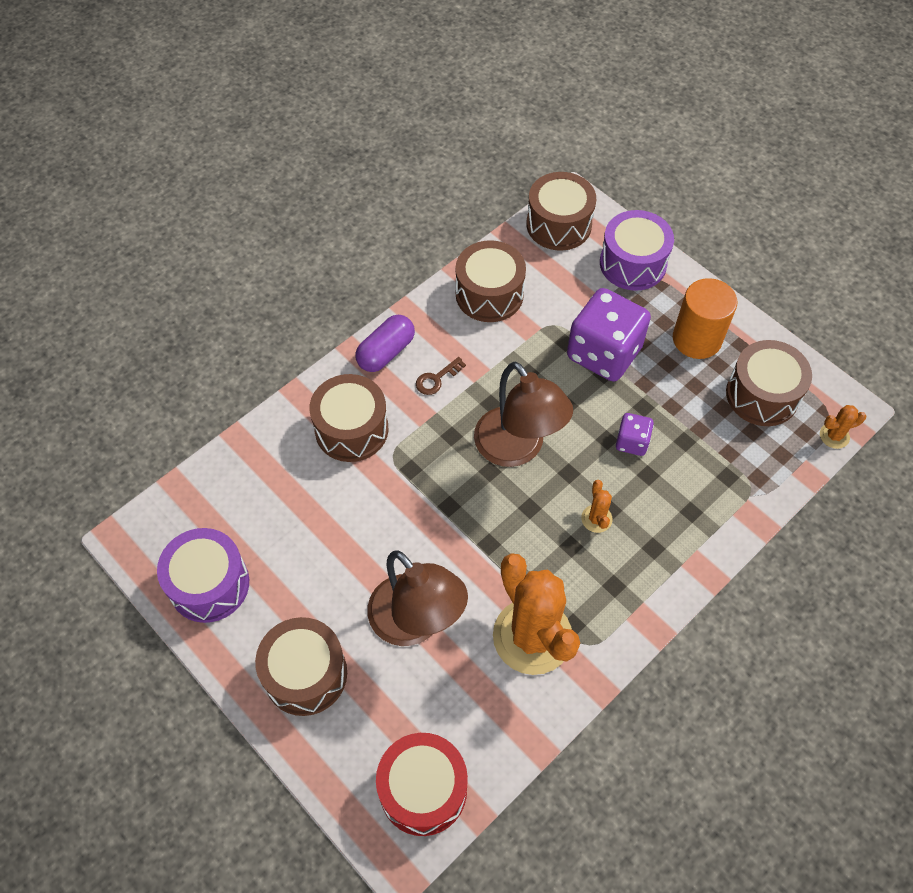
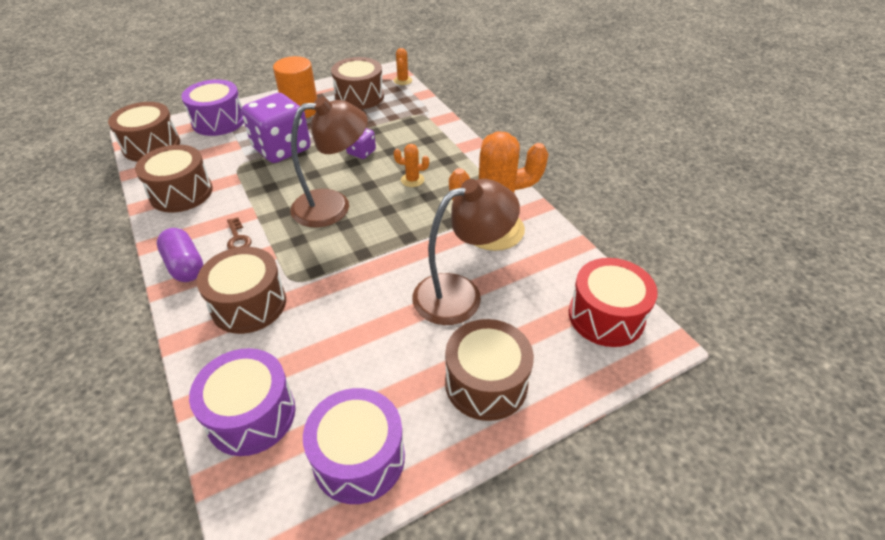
camera: 75 degrees left, 15 degrees down
none -> purple drum [189,348,296,456]

